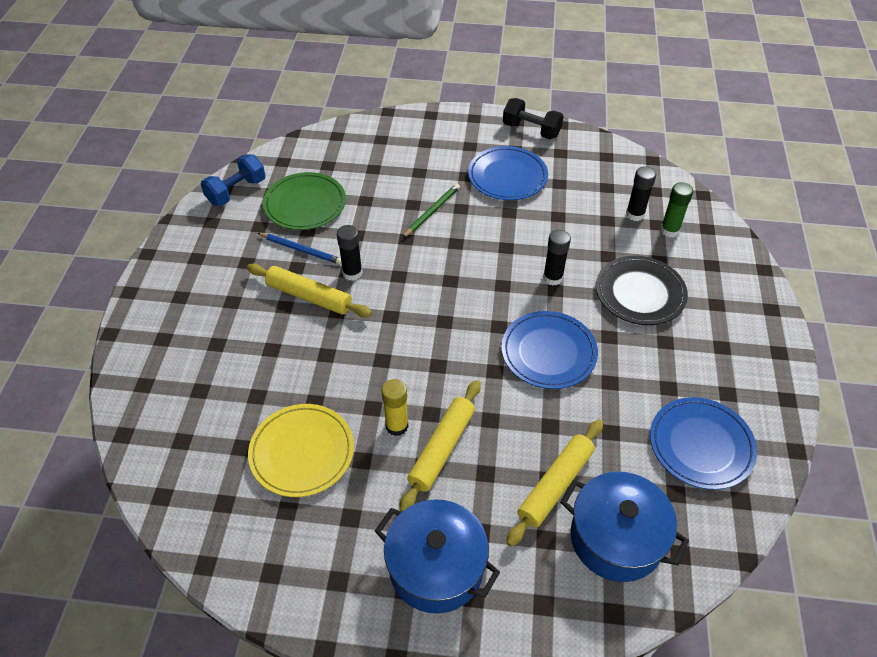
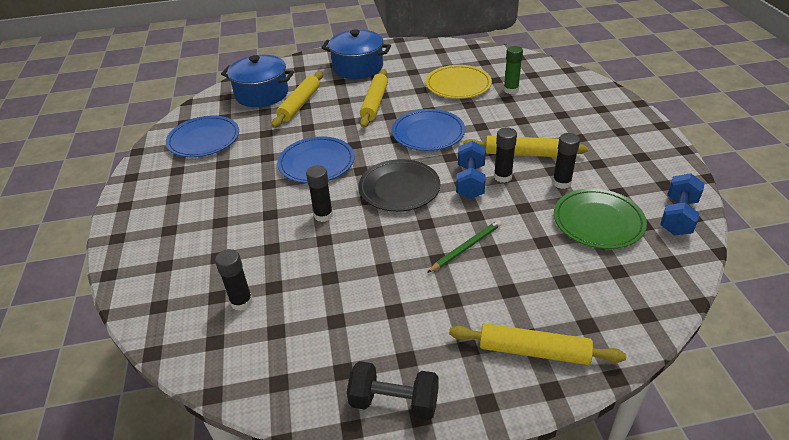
camera: 165 degrees right, 10 degrees down
blue pencil [258,233,342,265] -> black glue stick [552,133,580,189]
yellow glue stick [382,379,408,436] -> none
green pencil [402,184,460,238] -> green pencil turned 150 degrees counterclockwise [427,220,501,273]
blue plate [468,146,548,200] -> blue plate moved to [392,109,465,151]
black plate [596,256,688,325] -> black plate moved to [358,159,440,212]
green glue stick [660,182,693,237] -> green glue stick moved to [504,46,523,94]
none -> yellow rolling pin [449,323,626,365]
none -> blue dumbbell [456,141,486,199]

